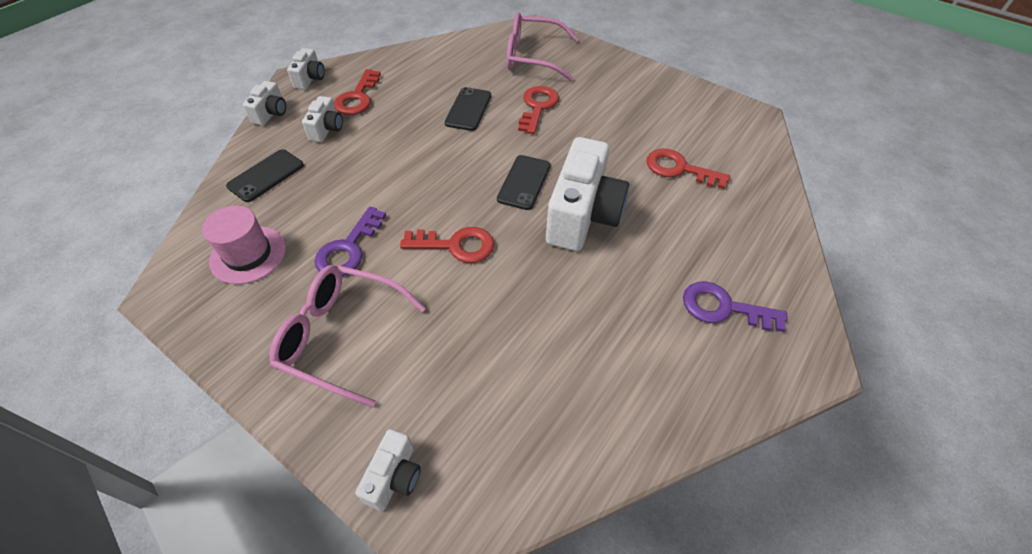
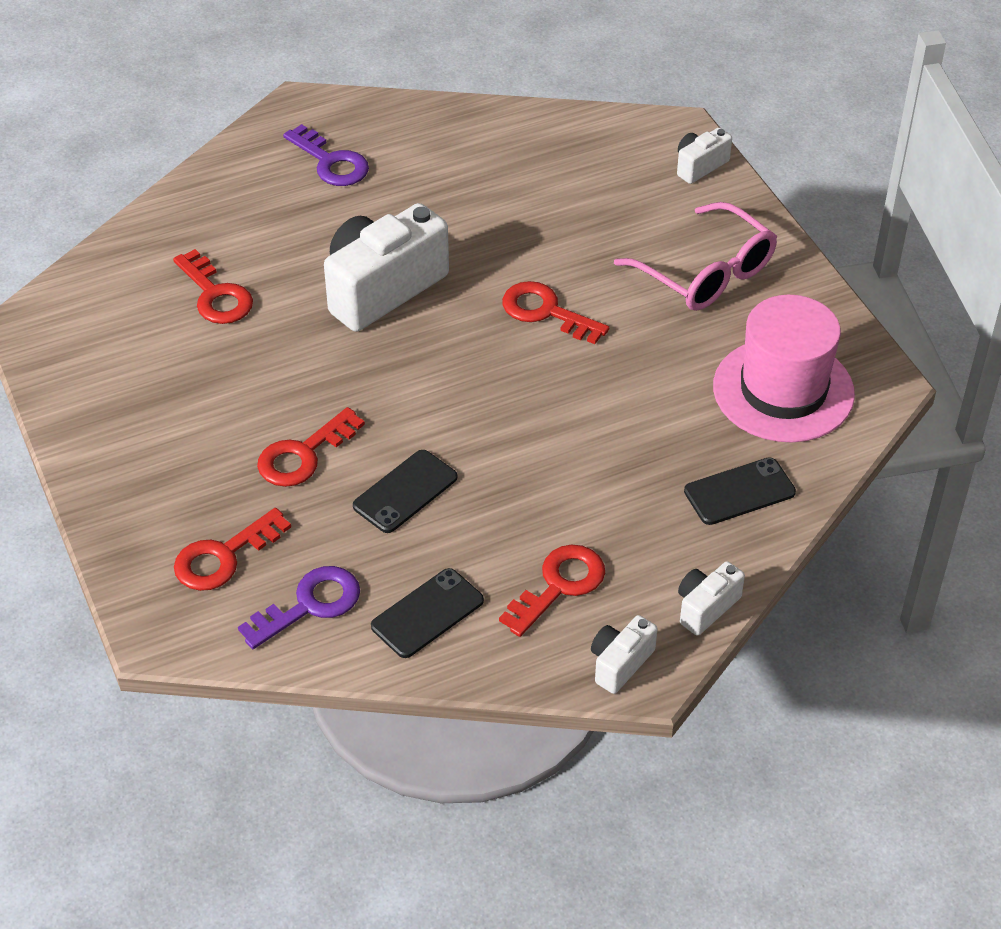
camera: 150 degrees left, 5 degrees down
pink hat [202,206,286,284] -> pink hat [713,295,855,442], size x1.53
white camera [302,96,343,142] -> none
purple key [315,207,386,276] -> purple key moved to [238,566,360,649]
black phone [497,155,551,210] -> black phone moved to [371,568,484,658]
pink glasses [507,12,578,81] -> red key [174,508,291,591]

